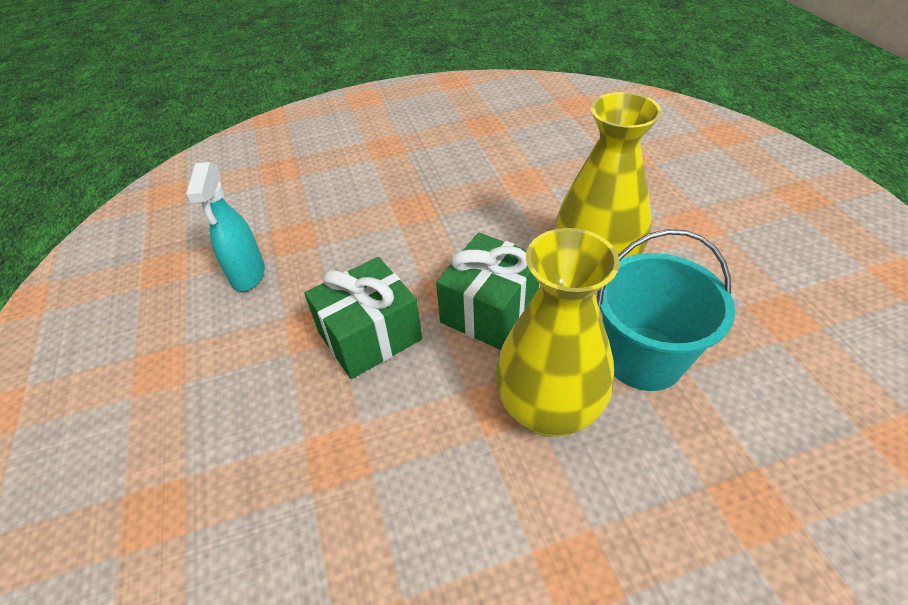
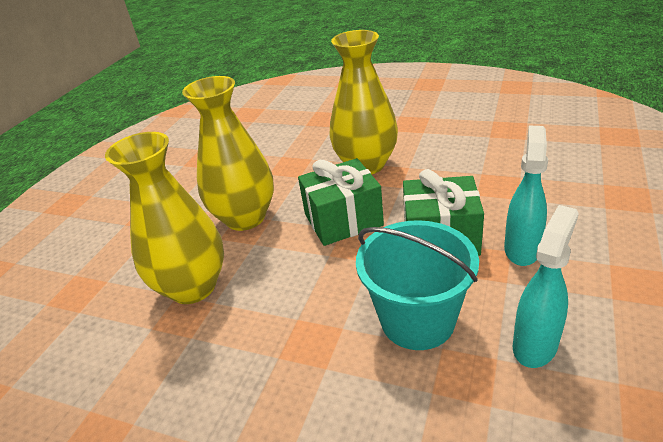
camera: 140 degrees left, 10 degrees down
turquoise bucket [597,229,735,391] -> turquoise bucket moved to [356,220,479,350]
none -> yellow vase [105,132,224,304]
none -> turquoise spray bottle [504,126,548,266]

